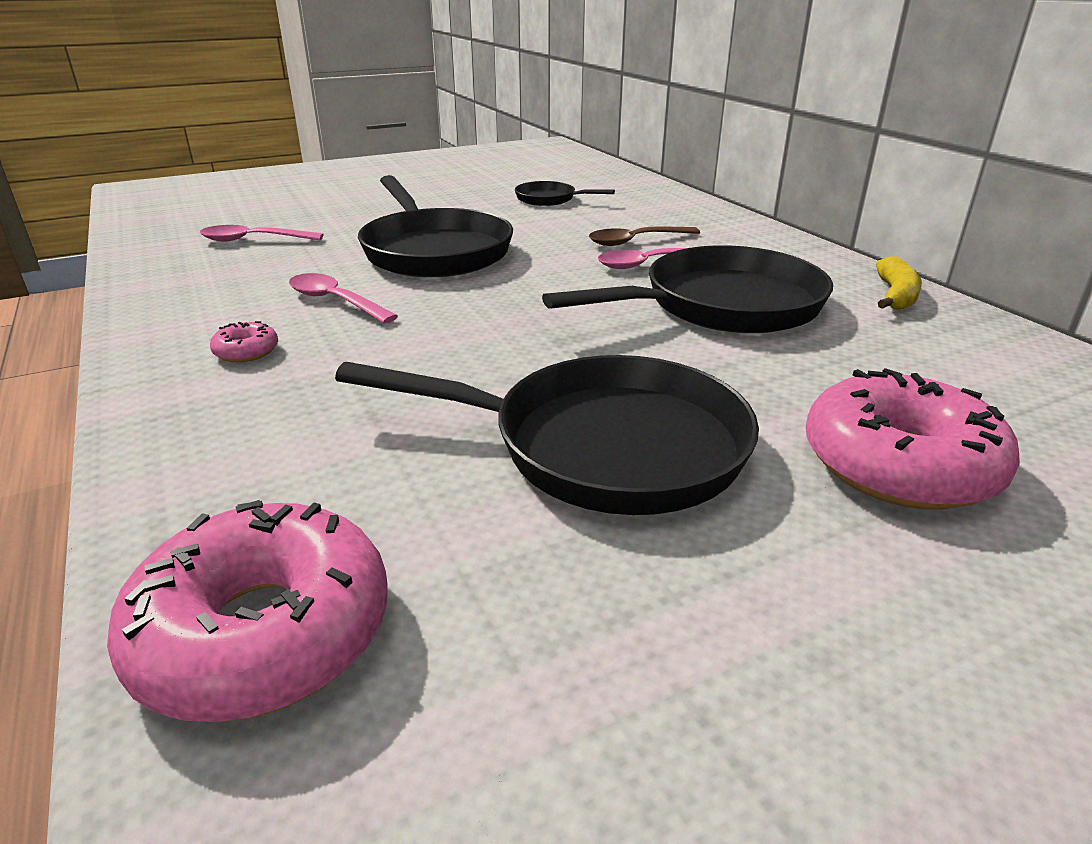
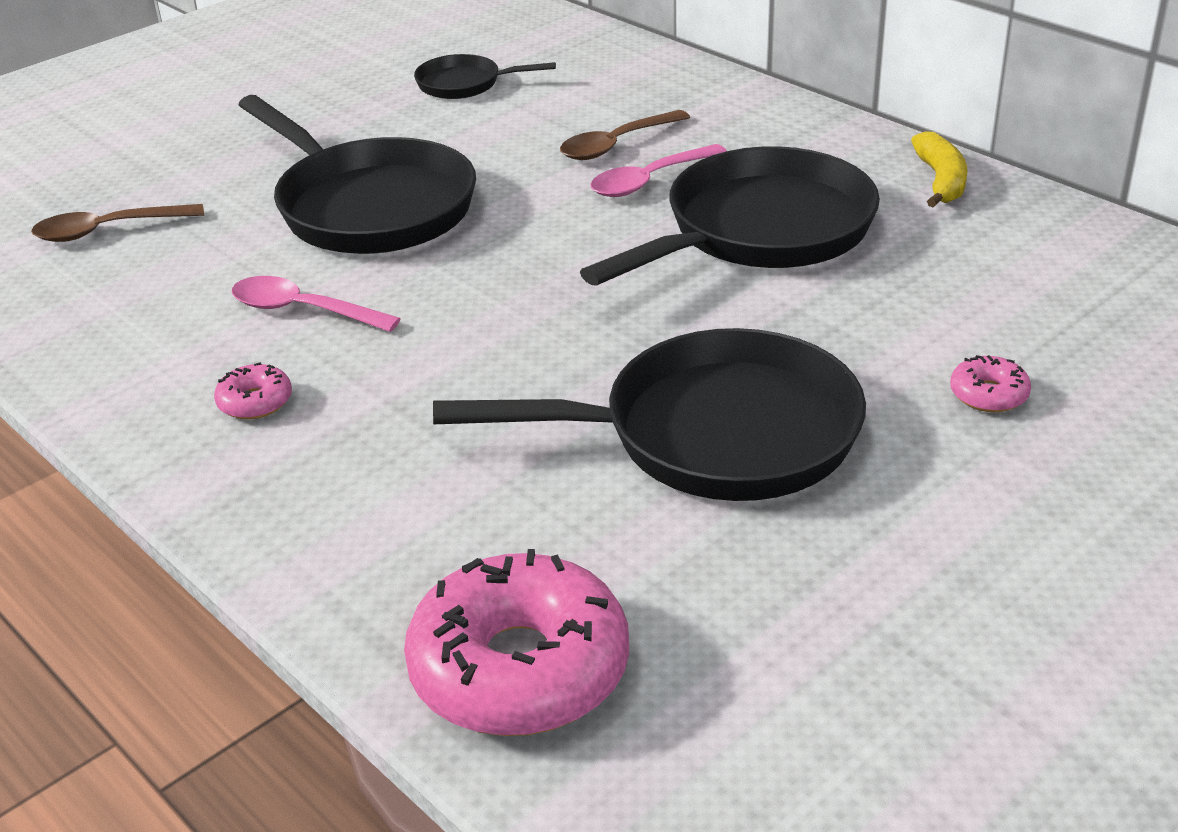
camera: 15 degrees left, 5 degrees up
pink spoon [199,225,323,242] -> brown spoon [31,204,204,242]
pink donut [806,368,1020,509] -> pink donut [950,355,1031,412], size x0.43

